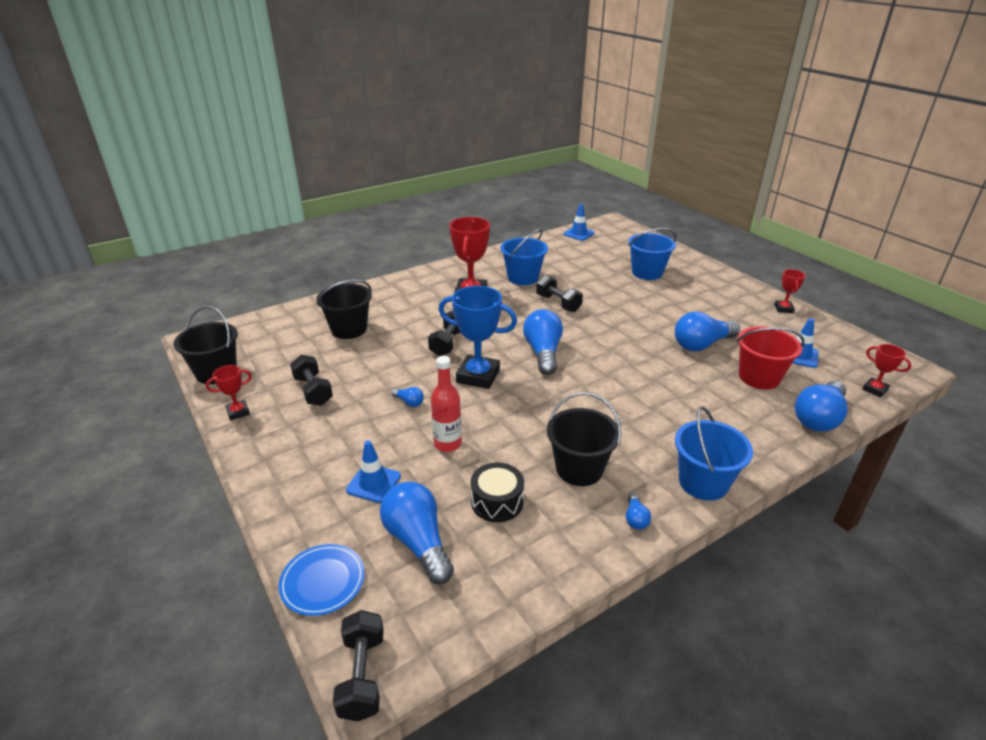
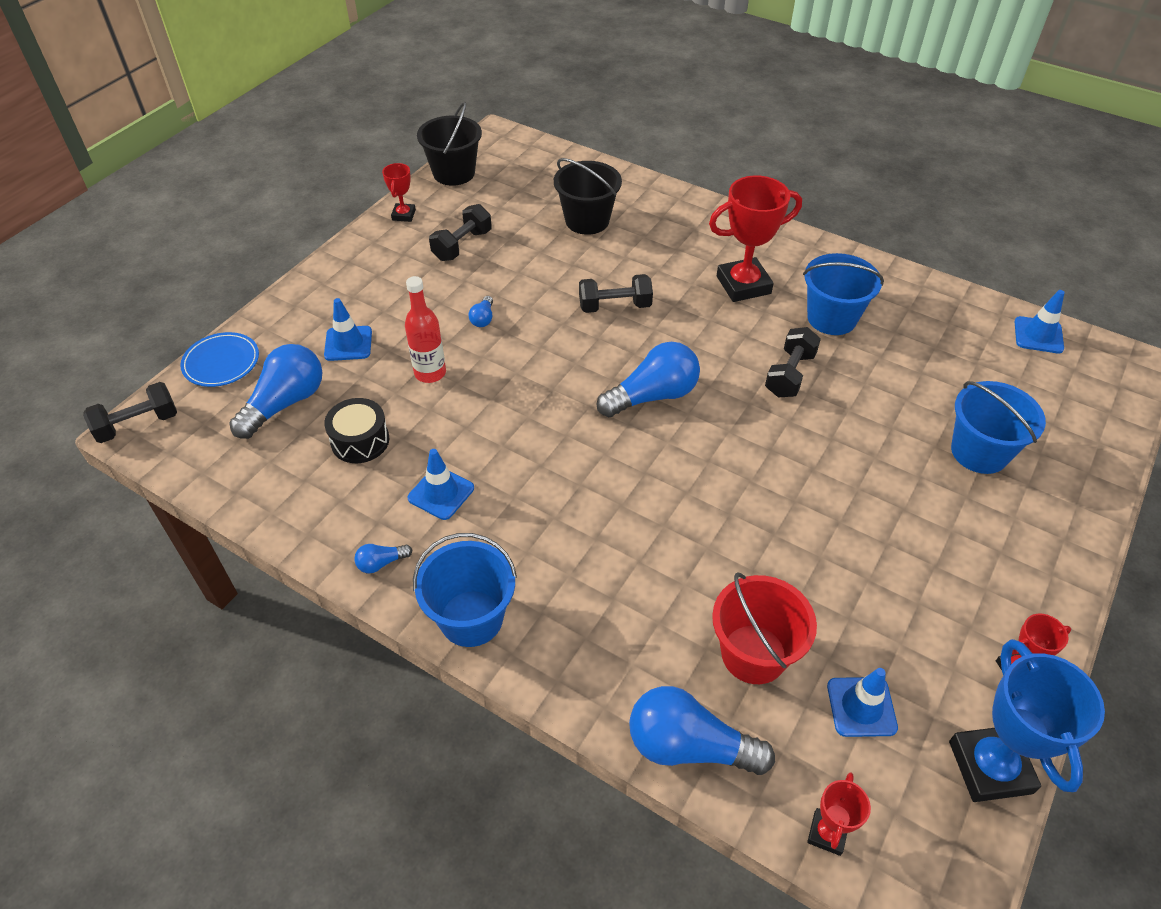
camera: 65 degrees right, 15 degrees up
red trophy [206,365,252,420] -> red trophy turned 60 degrees clockwise [382,163,416,222]
blue trophy [439,286,517,389] -> blue trophy moved to [949,639,1105,802]
black bucket [547,392,621,486] -> blue traffic cone [408,449,474,520]
blue light bulb [675,311,740,351] -> none

